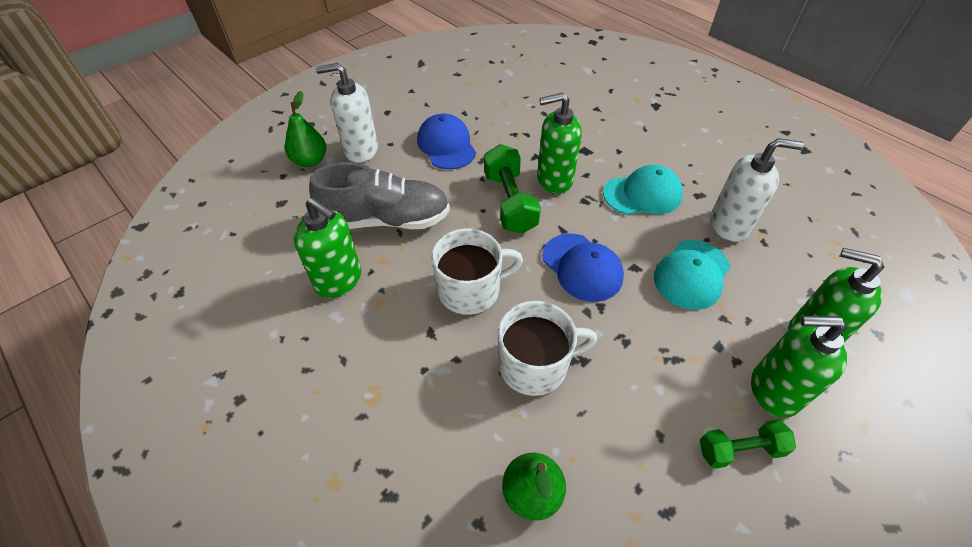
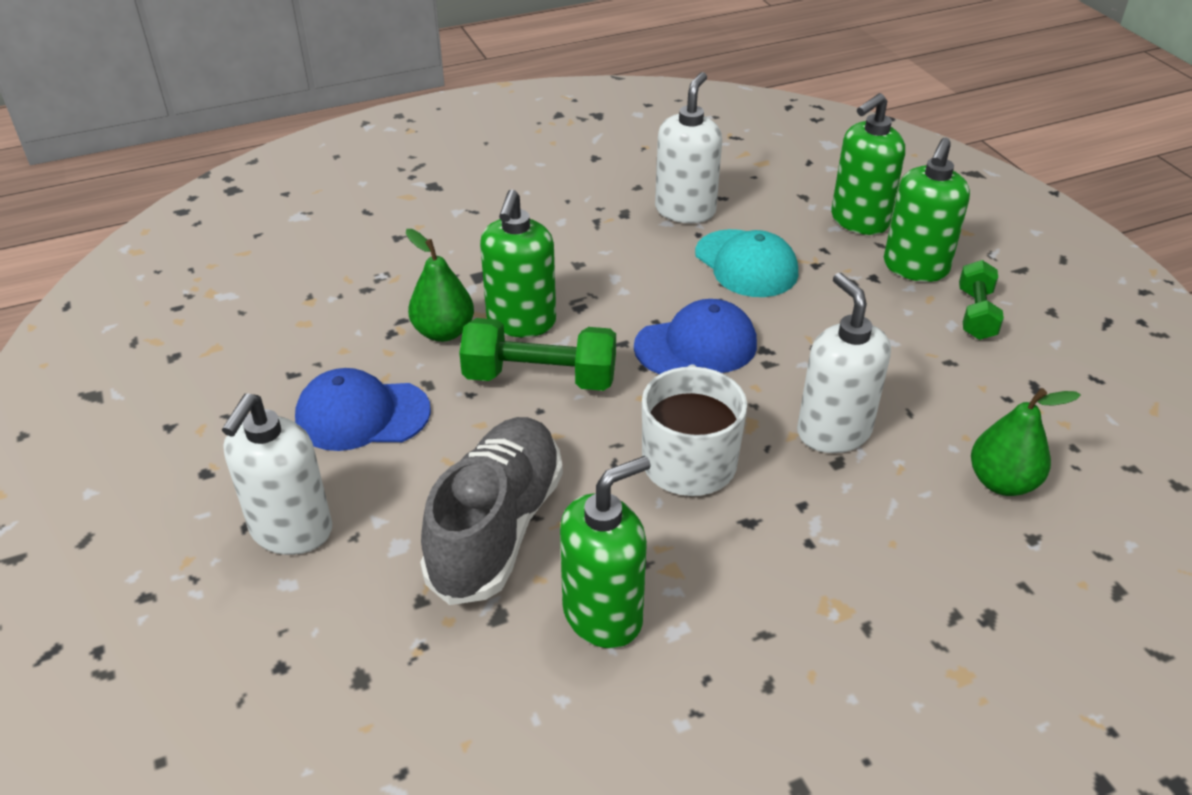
camera: 70 degrees left, 10 degrees down
green pear [285,91,326,167] -> green pear moved to [406,229,474,342]
white mug [498,301,597,396] -> white soap dispenser [797,273,891,453]
turquoise cap [603,165,683,215] -> none

